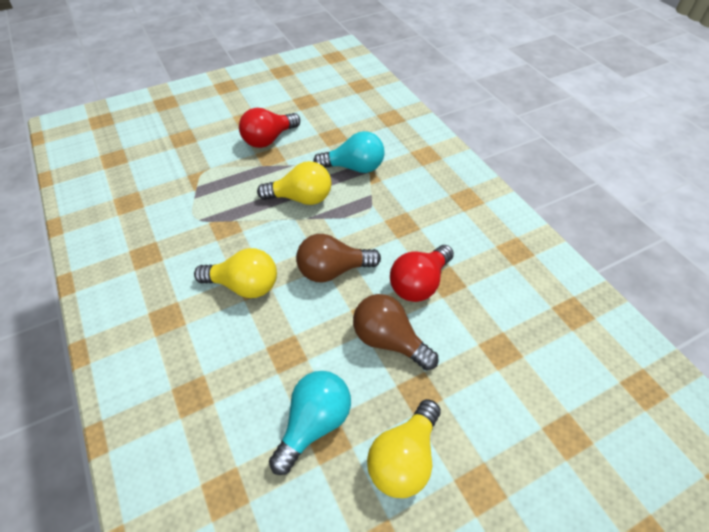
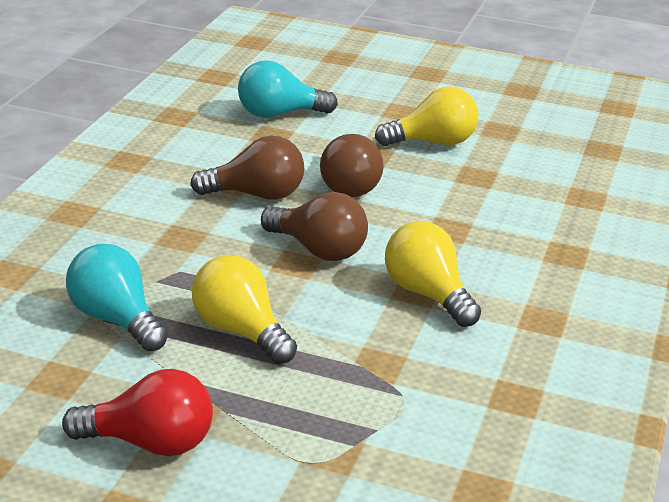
camera: 135 degrees left, 20 degrees down
turquoise light bulb [269,371,351,475] -> turquoise light bulb moved to [238,60,338,118]
red light bulb [390,245,454,302] -> brown light bulb [190,136,304,200]

